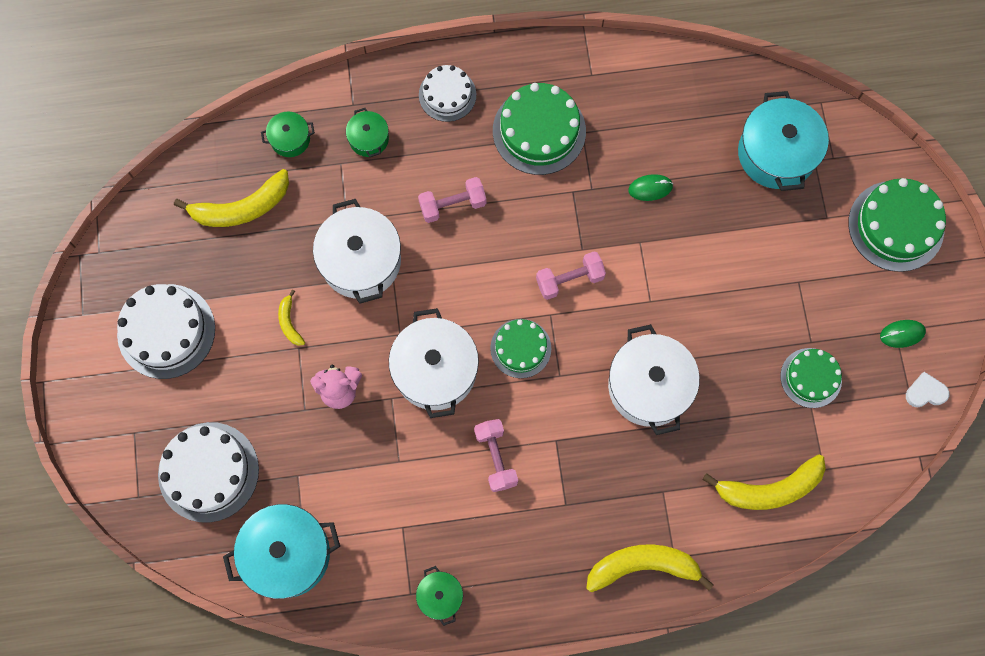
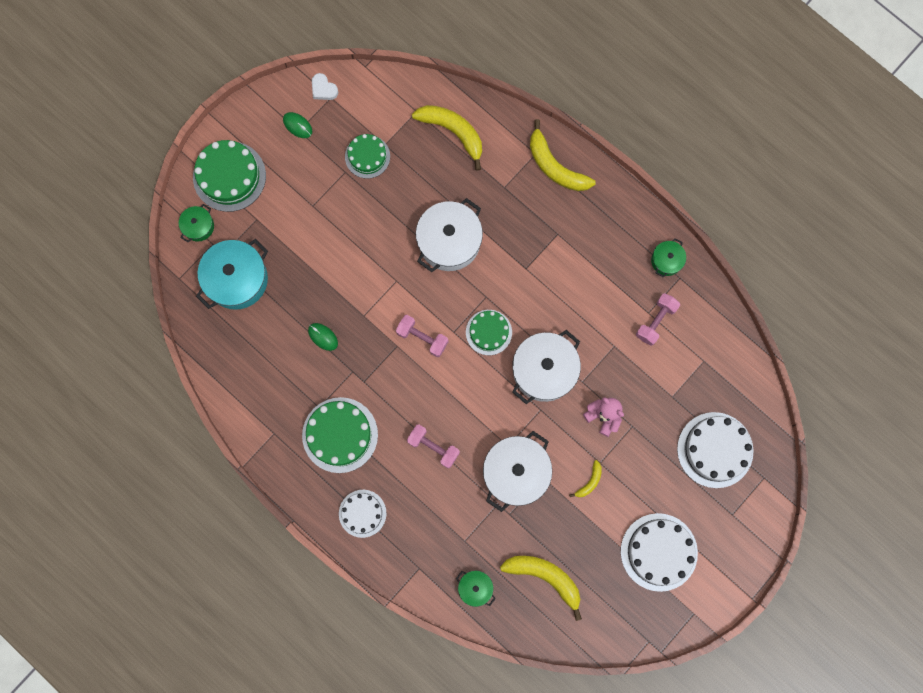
camera: 130 degrees left, 5 degrees up
turquoise pot [223,504,340,599] -> none
green pot [346,108,389,157] -> green pot moved to [179,204,214,242]
pink dumbbell [474,419,518,492] -> pink dumbbell moved to [636,293,680,346]

